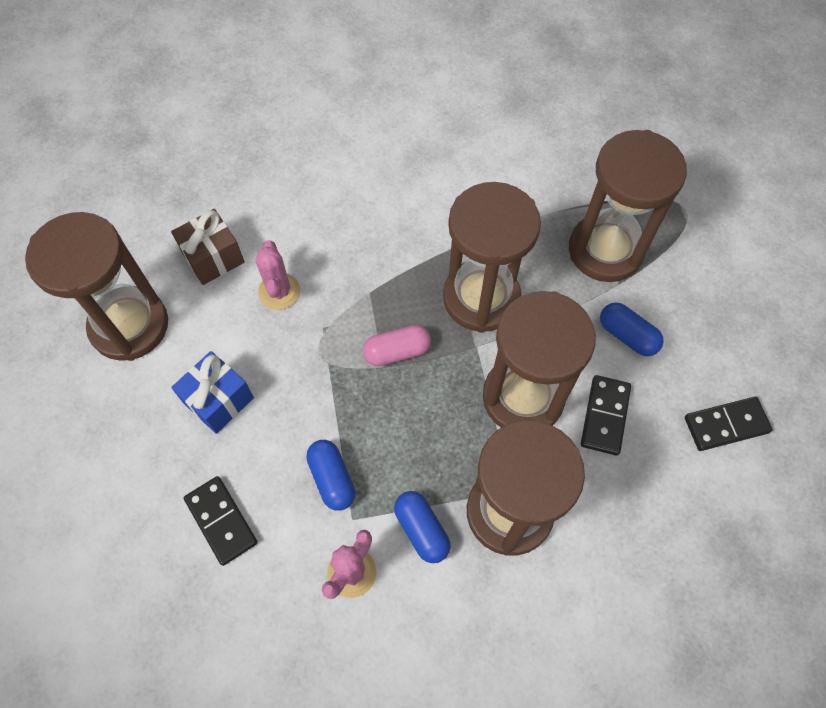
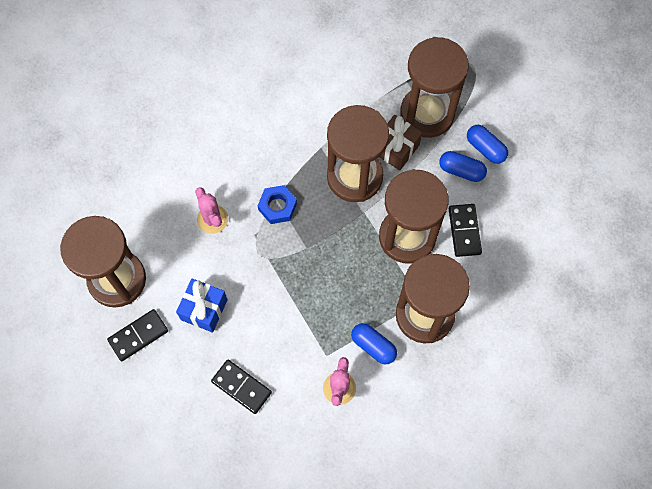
camera: 20 degrees left, 5 degrees up
brown gift [171,209,245,285] -> brown gift moved to [379,115,422,170]
blue capsule [306,440,355,511] -> blue capsule moved to [467,125,508,164]
pink capsule [363,325,431,366] -> none
black domino [685,397,772,451] -> black domino moved to [107,309,168,361]
none -> blue nut [258,185,297,224]

